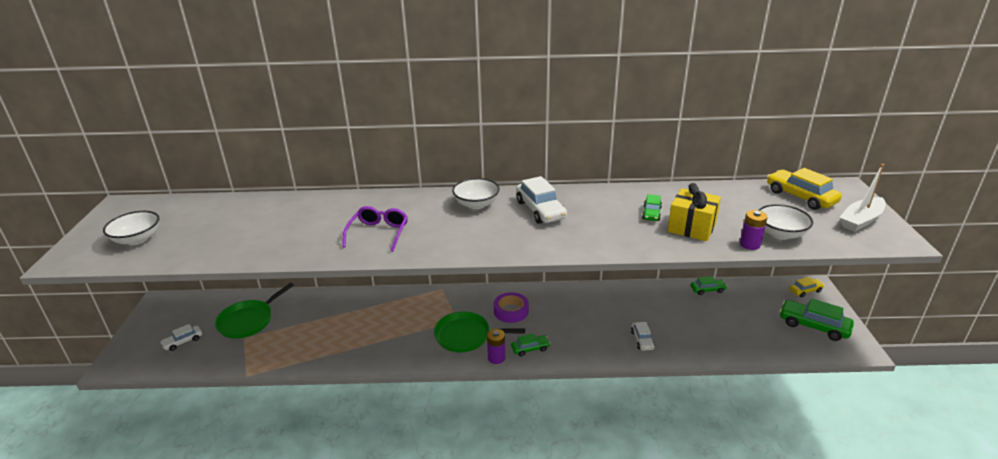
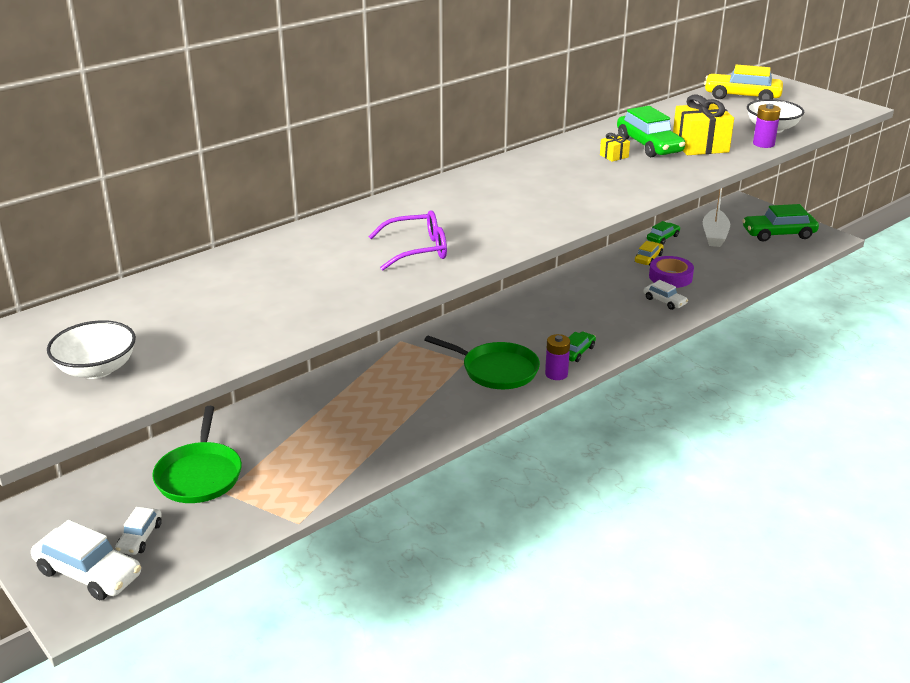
camera: 40 degrees left, 0 degrees up
purple glasses [342,206,408,252] -> purple glasses turned 105 degrees clockwise [368,210,447,271]
green pan [434,312,525,352] -> green pan turned 120 degrees counterclockwise [424,336,540,389]
white bowl [452,178,500,209] -> none
purple tape [494,292,529,323] -> purple tape moved to [649,256,694,288]
white car [516,176,567,224] -> white car moved to [31,520,141,600]
green car [642,194,662,221] -> green car [617,106,685,157], size x1.78
yellow car [789,277,825,297] -> yellow car moved to [635,241,663,266]
white boat [839,164,886,232] -> white boat moved to [703,188,730,247]
none -> yellow gift [600,133,630,162]

